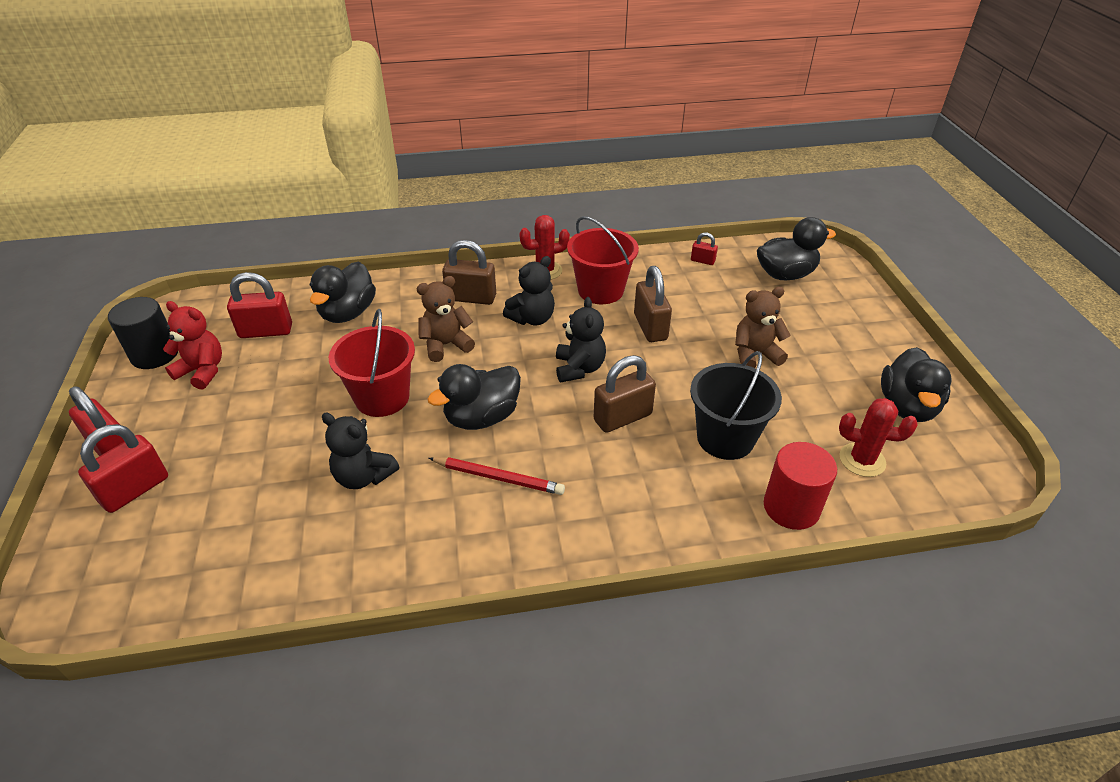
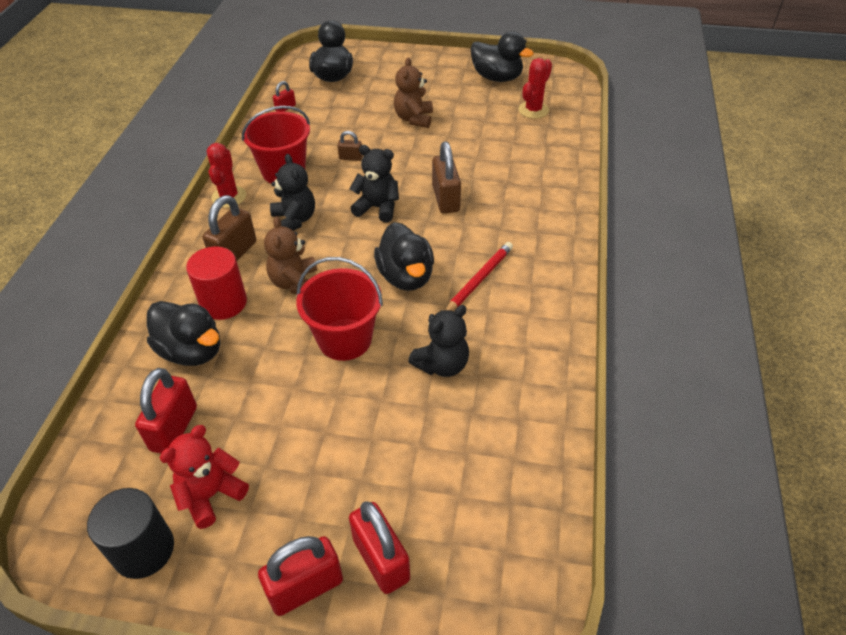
camera: 70 degrees left, 5 degrees up
brown padlock [634,266,672,342] -> brown padlock [337,131,363,161], size x0.52
black bucket [690,351,782,460] -> none
red cylinder [764,442,837,530] -> red cylinder moved to [186,246,247,320]

